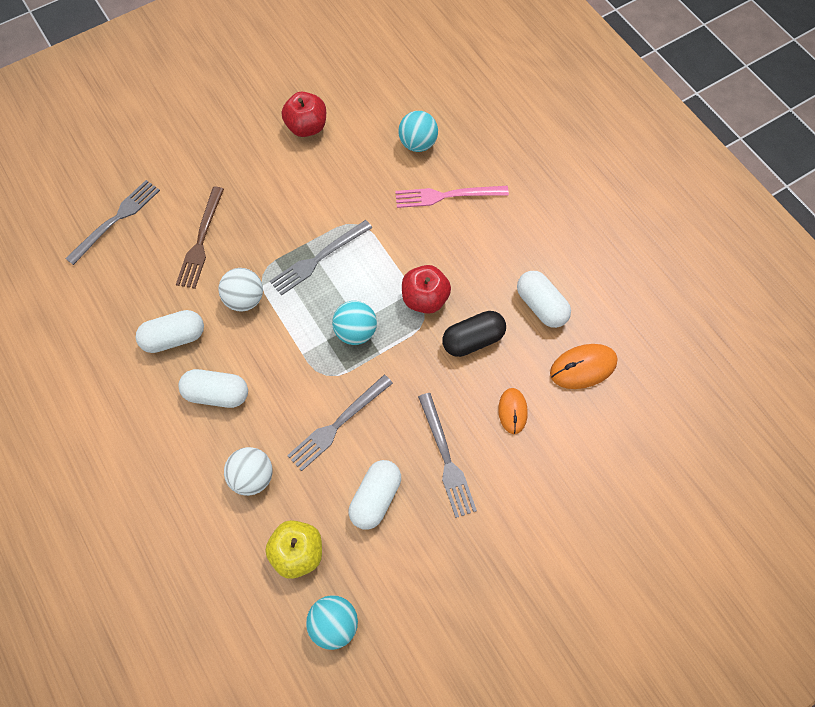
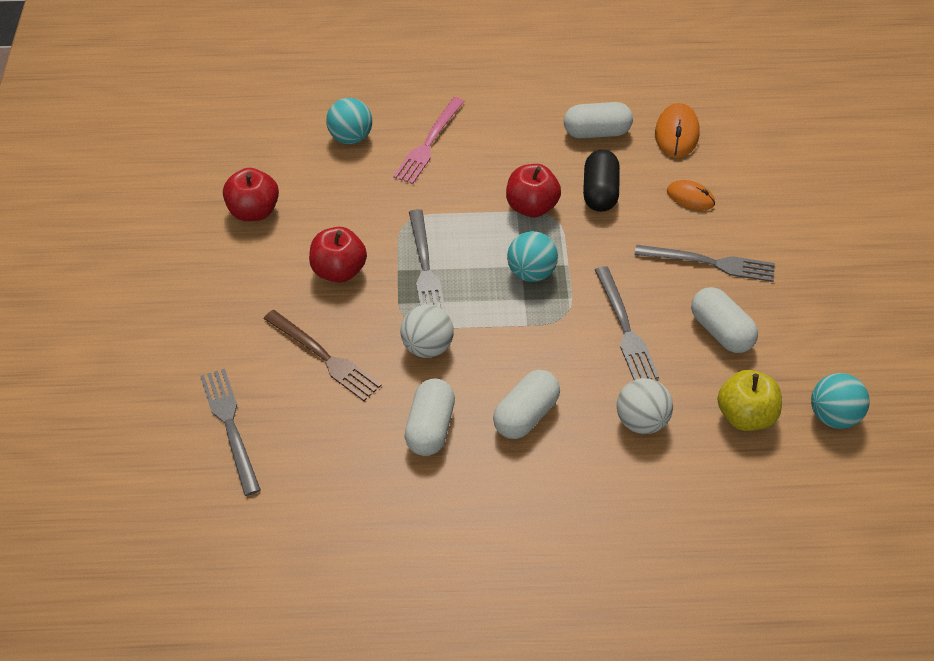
camera: 60 degrees left, 15 degrees down
none -> red apple [309,227,367,283]

